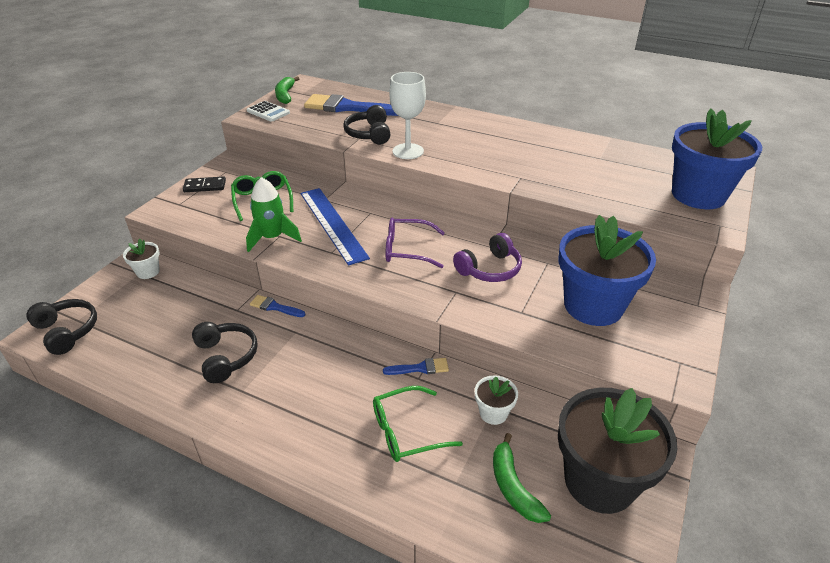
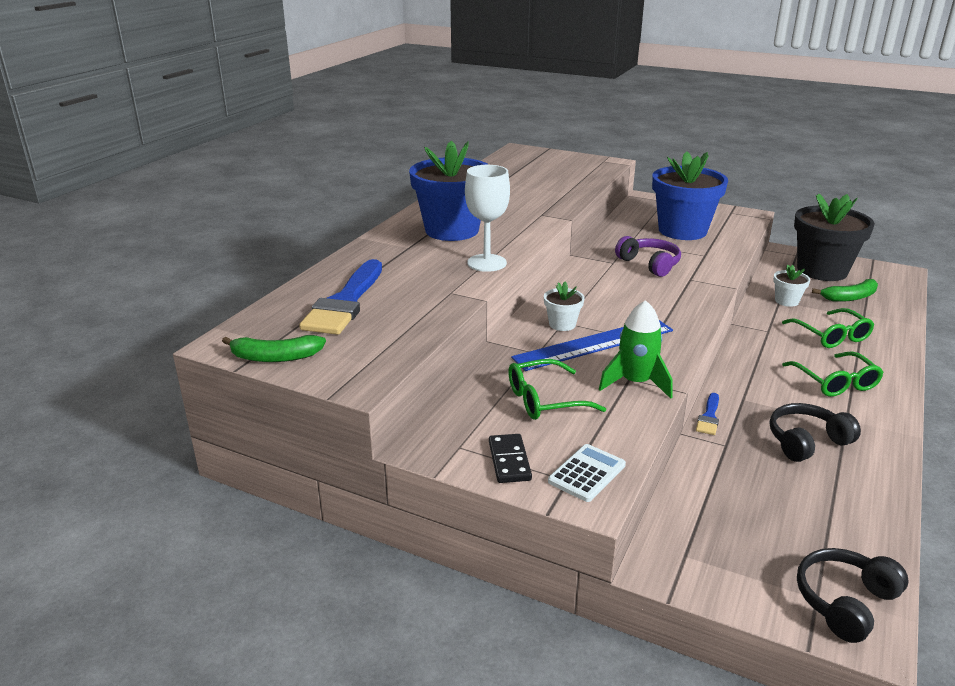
camera: 90 degrees left, 10 degrees down
white flower pot [123,239,160,279] -> white flower pot moved to [544,281,585,331]
white calculator [247,101,290,122] -> white calculator moved to [548,444,626,502]
black headphones [343,105,390,145] -> none
blue brush [383,358,449,375] -> none
purple glasses [386,218,445,268] -> none
blue flower pot [672,108,762,209] -> blue flower pot moved to [409,141,489,241]
none -> green glasses [782,351,884,397]

